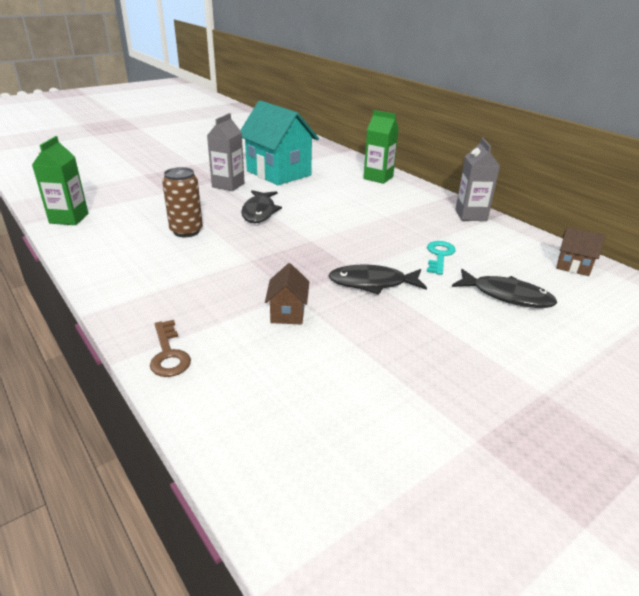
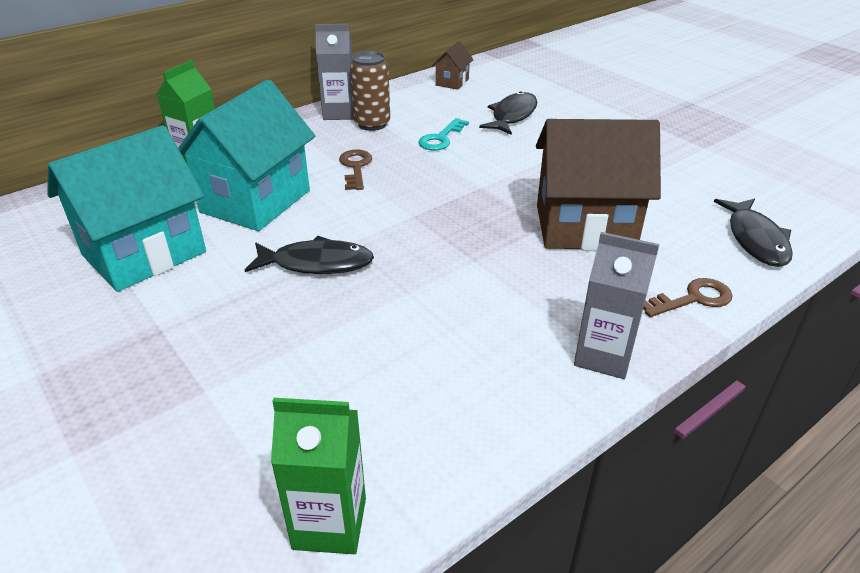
camera: 90 degrees left, 5 degrees up
brown can [162,167,203,237] -> brown can moved to [350,51,390,131]
grey carton [207,113,245,191] -> grey carton moved to [574,232,659,379]
brown house [265,263,309,324] -> brown house [536,119,661,251], size x2.25
black fish [328,264,427,295] -> black fish moved to [714,198,793,267]
turquoise key [427,241,456,275] -> turquoise key turned 75 degrees counterclockwise [418,118,469,151]
none -> turquoise house [178,79,315,231]
none -> brown key [339,150,372,190]

